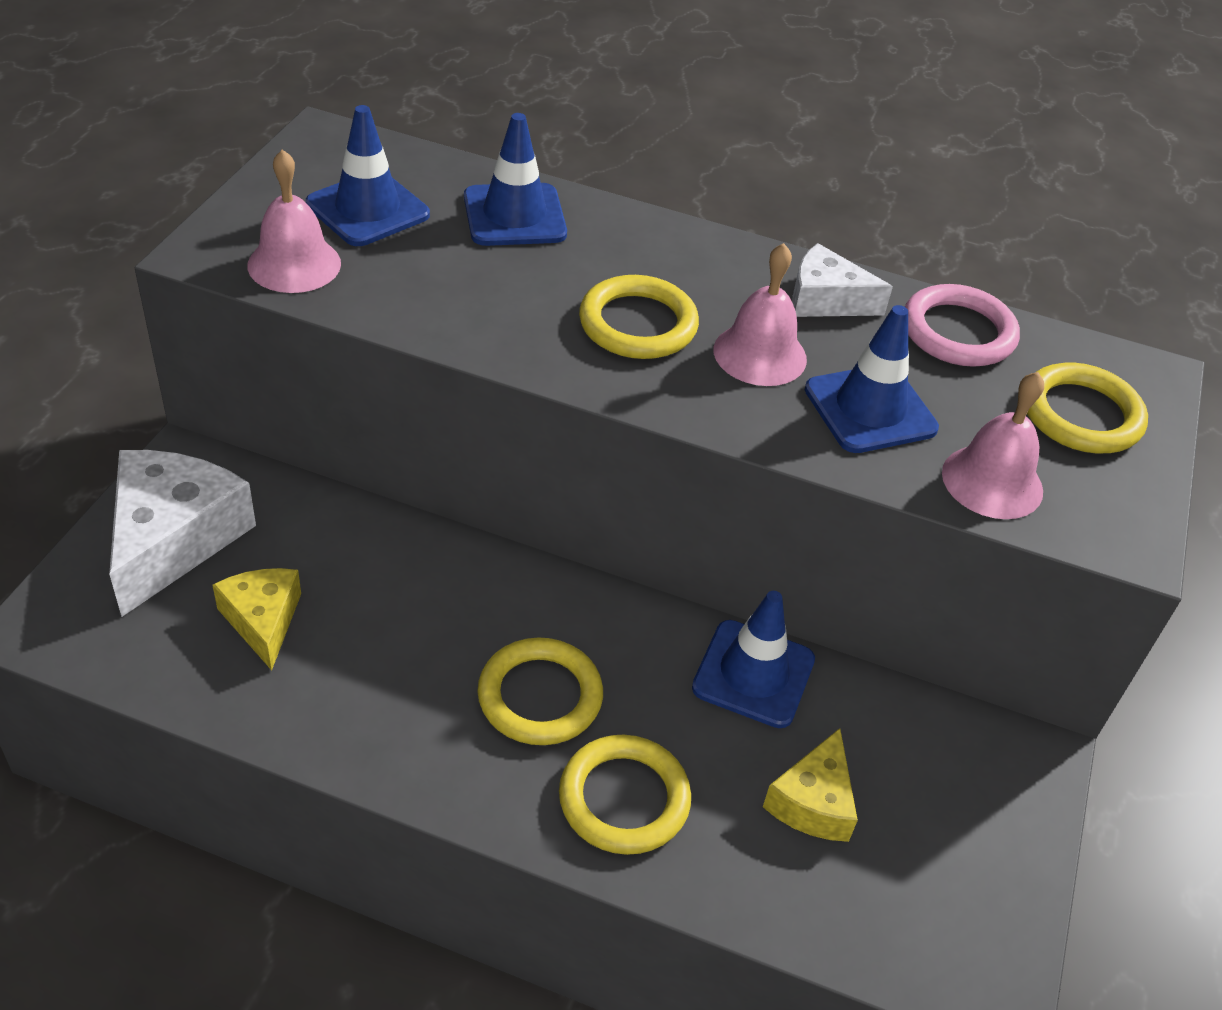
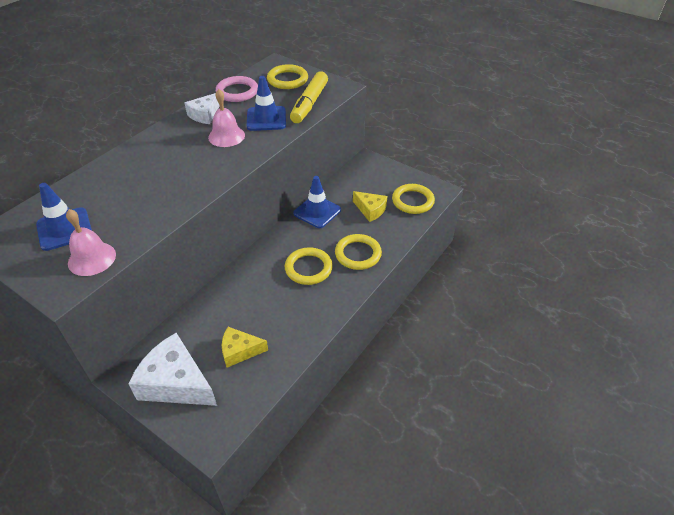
camera: 70 degrees left, 0 degrees up
blue traffic cone [464,113,567,246] -> none
yellow ring [579,275,699,359] -> yellow ring moved to [392,184,435,214]
pink bell [942,372,1044,519] -> yellow marker [290,71,328,123]

